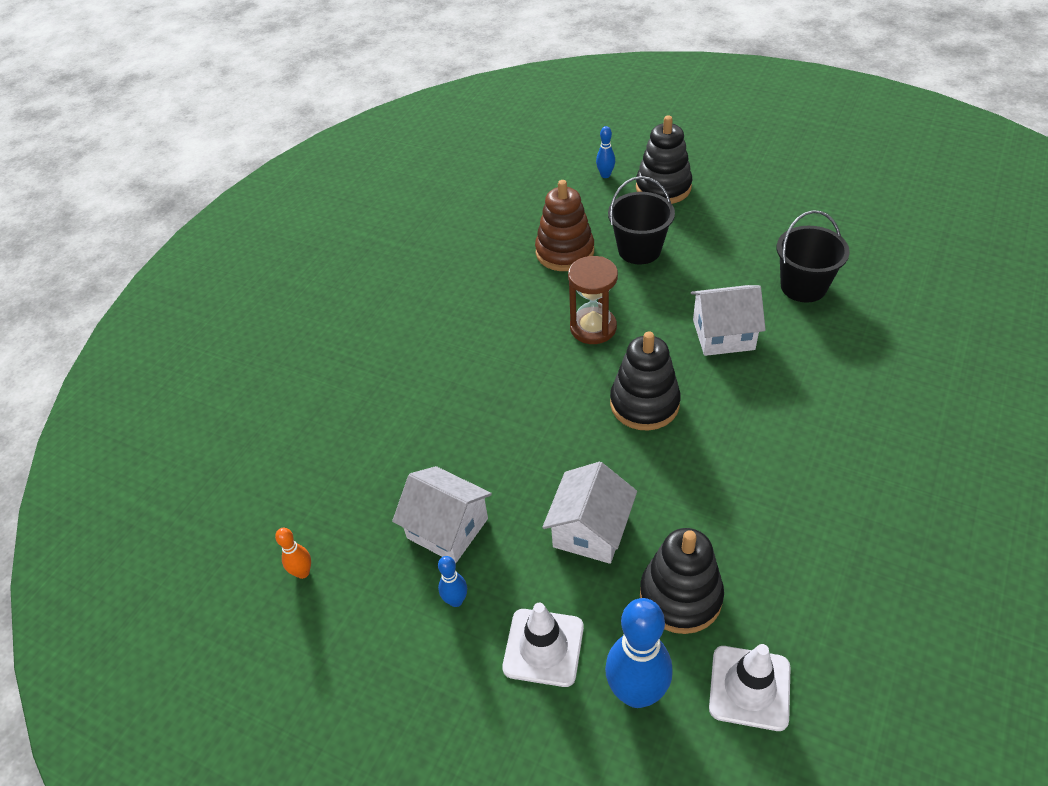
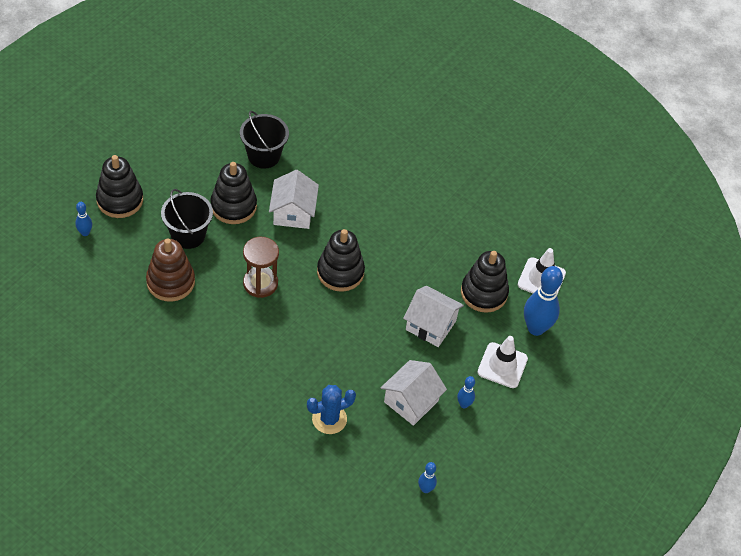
camera: 90 degrees left, 5 degrees up
orange bowling pin [275,528,311,579] -> blue bowling pin [418,462,437,493]
none -> black stacking toy [210,162,257,224]
none -> blue cactus [307,385,356,434]

